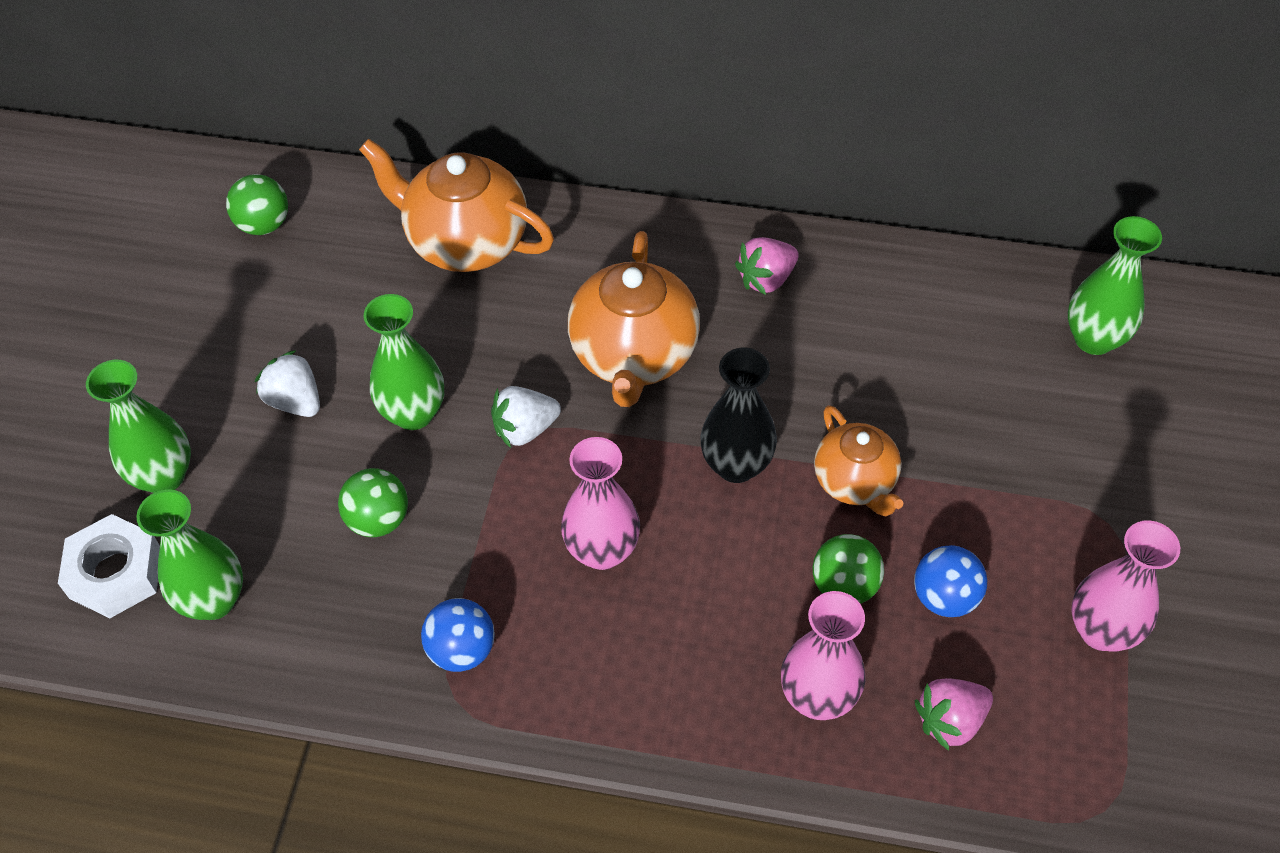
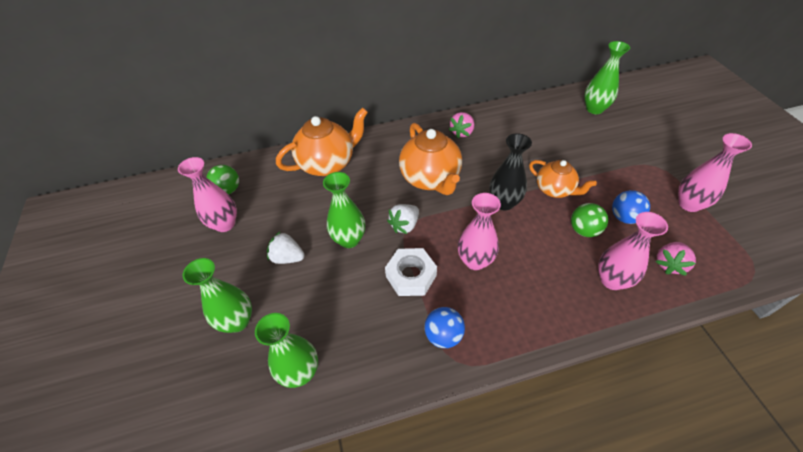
camera: 25 degrees left, 5 degrees down
white nut [58,514,160,619] -> white nut moved to [385,248,437,296]
green ball [338,468,408,537] -> none
orange teapot [359,139,554,272] -> orange teapot turned 150 degrees clockwise [276,107,368,176]
none -> pink vase [178,157,237,232]

